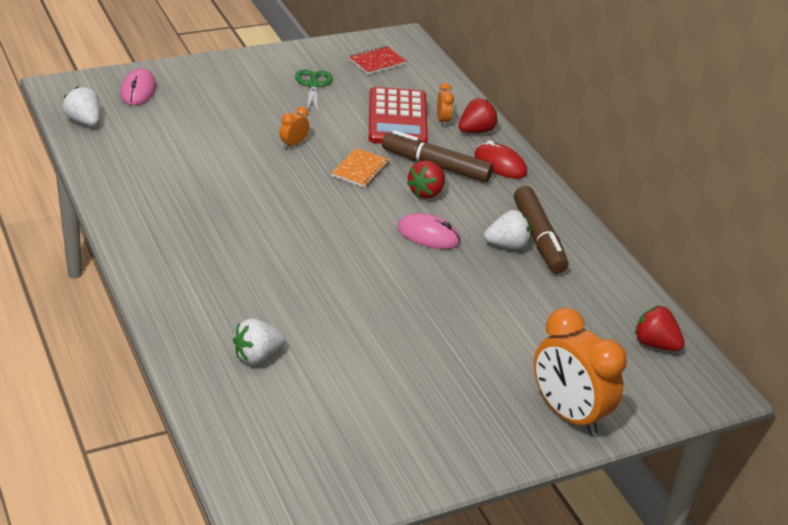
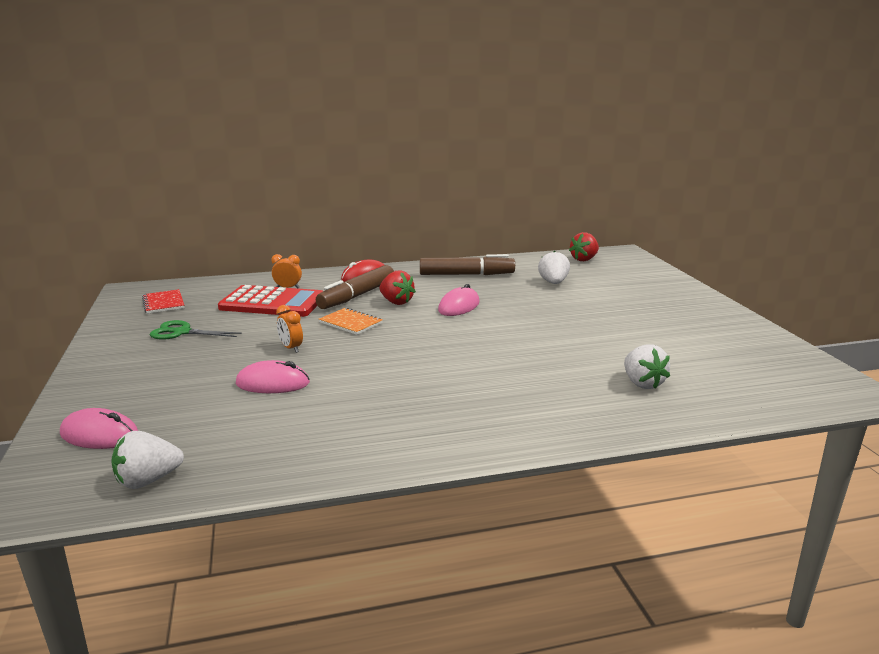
camera: 75 degrees left, 15 degrees down
red strawberry [458,98,498,133] -> none
white strawberry [484,210,531,249] -> white strawberry moved to [538,251,570,284]
orange clock [534,308,627,436] -> none
none -> pink mouse [236,360,310,393]

